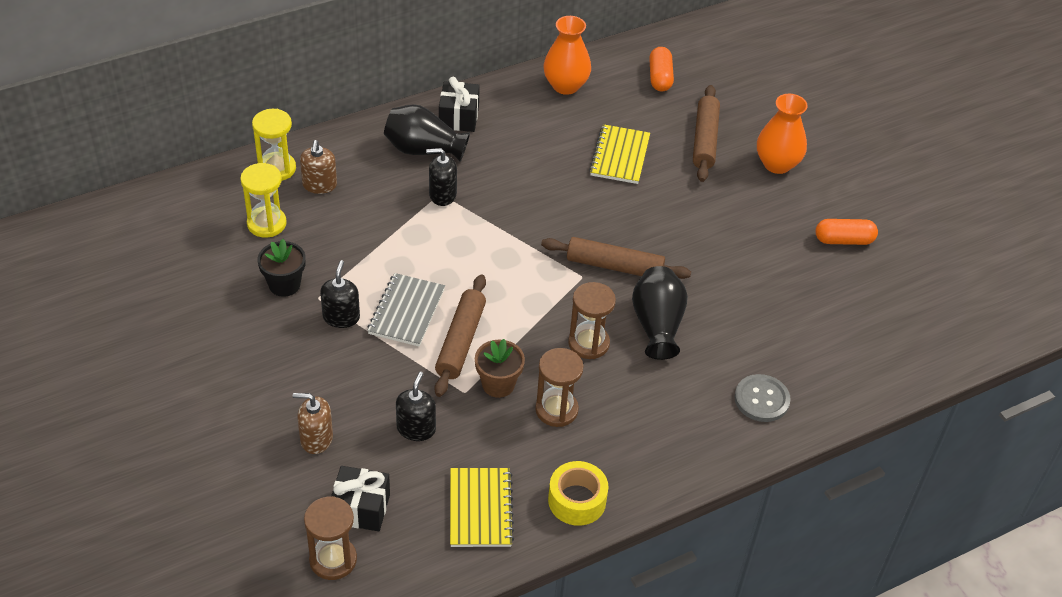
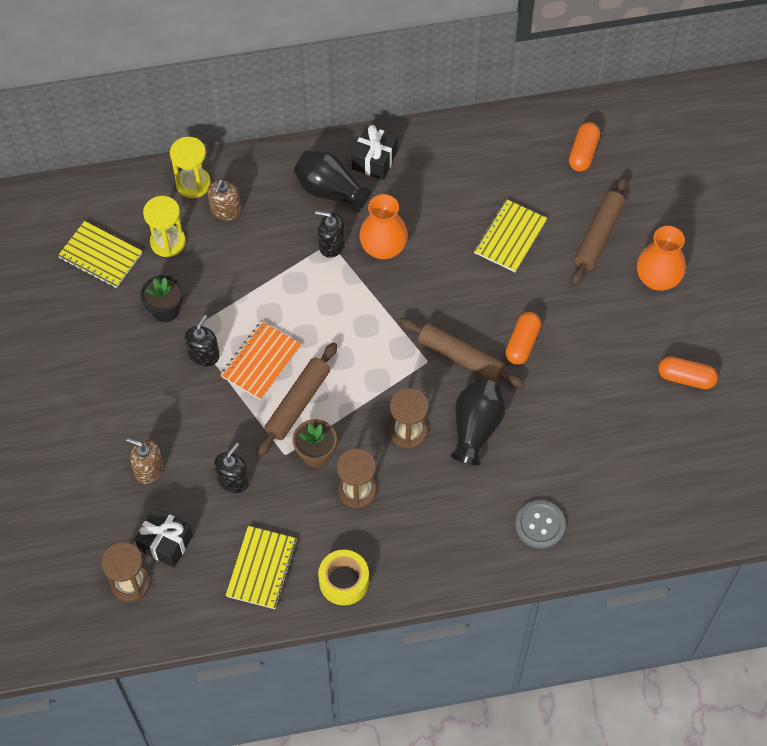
camera: 20 degrees right, 15 degrees up
grey notebook [367,273,445,346] -> orange notebook [221,321,301,400]
orange vase [543,16,591,95] -> orange vase moved to [359,194,408,259]
none -> yellow notebook [58,221,142,288]
none -> orange capsule [505,312,541,365]

